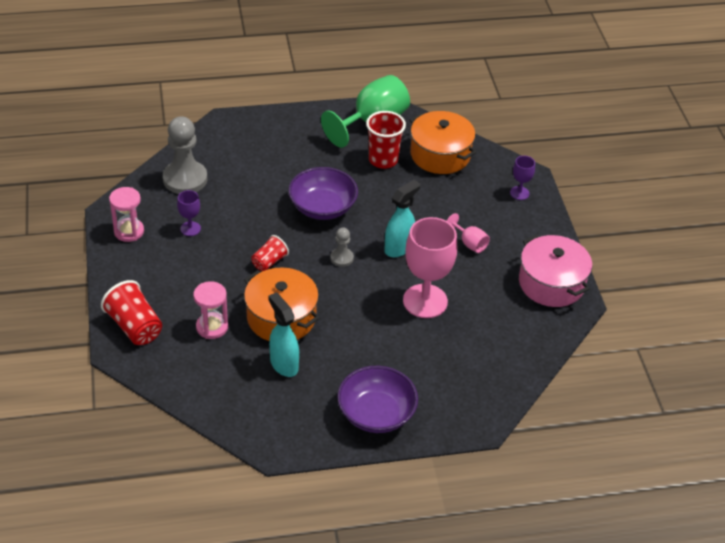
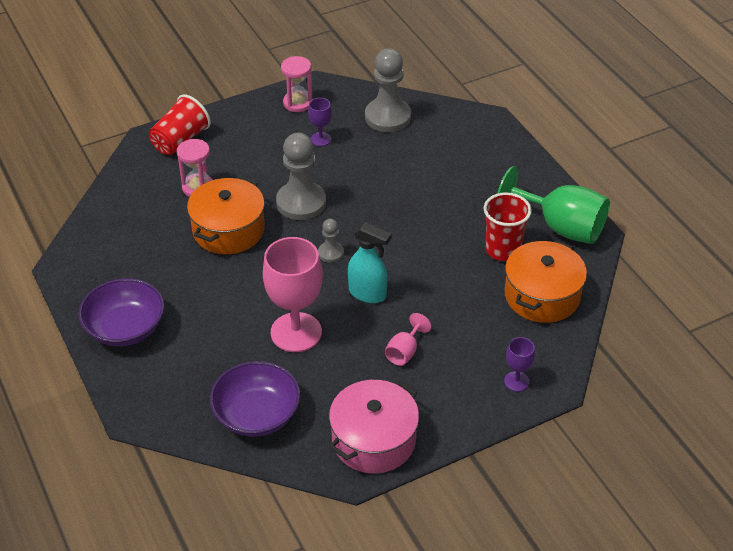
camera: 75 degrees right, 0 degrees up
red cup [252,235,289,271] -> grey pawn [276,132,326,220]
turquoise spray bottle [268,292,299,377] -> none
purple bowl [288,167,358,220] -> purple bowl moved to [210,361,301,437]

